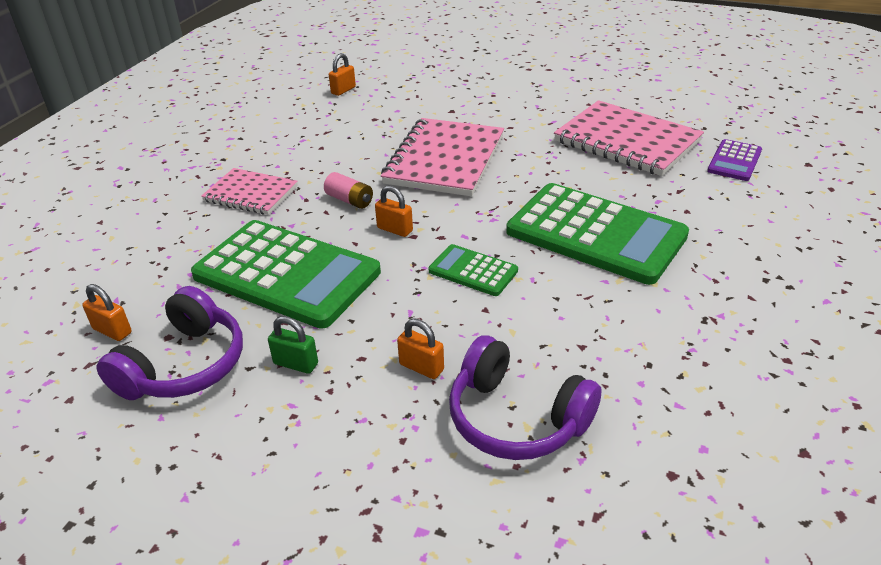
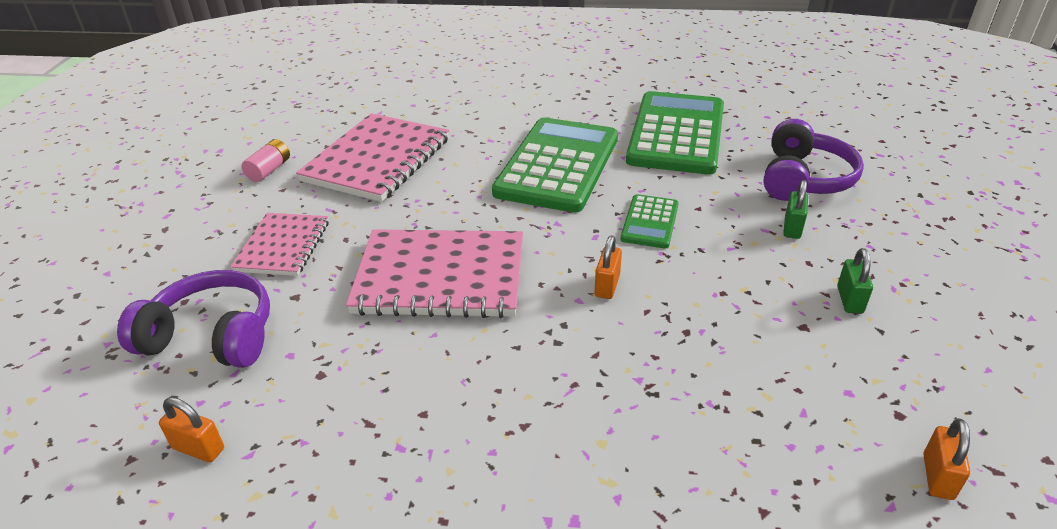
camera: 105 degrees left, 0 degrees up
purple headphones [97,286,243,400] -> purple headphones moved to [117,270,270,368]
green calculator [191,220,381,329] -> green calculator moved to [626,91,724,175]
pink notebook [201,168,298,215] -> pink notebook moved to [230,213,329,276]
pink battery [324,172,373,209] -> pink battery moved to [242,139,290,182]
orange padlock [397,318,444,379] -> green padlock [783,180,808,239]
purple calculator [707,139,762,181] -> none

